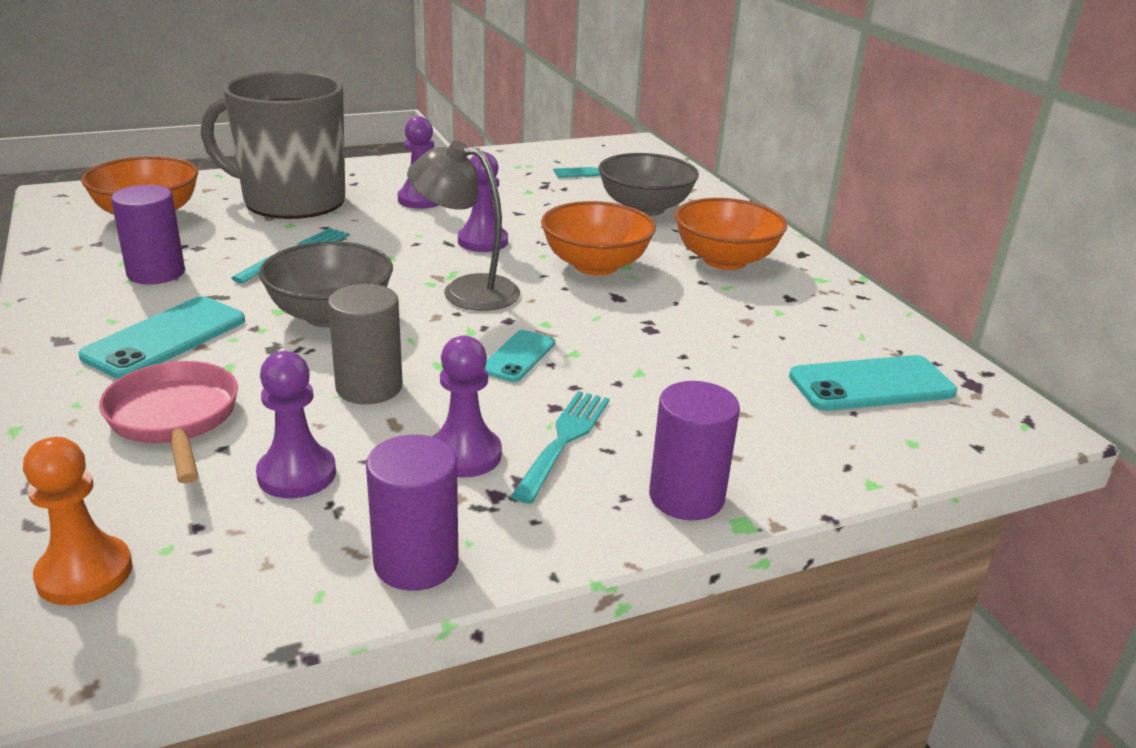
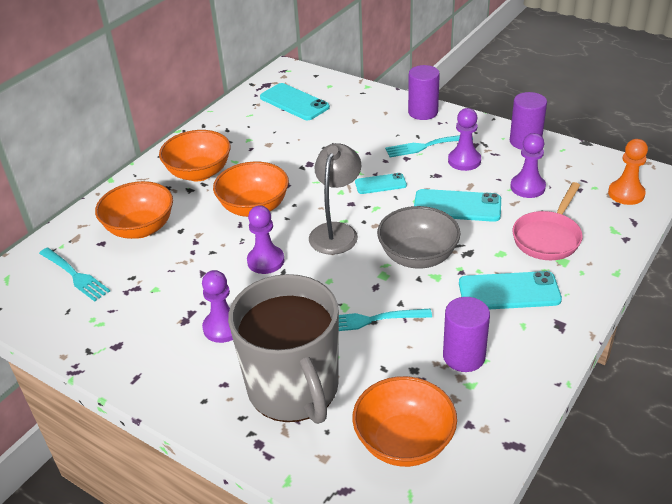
camera: 120 degrees left, 10 degrees up
grey cylinder [328,284,403,404] -> turquoise phone [414,189,501,222]
grey lamp [407,140,520,311] -> grey lamp turned 150 degrees counterclockwise [309,143,361,255]
grey bowl [598,153,699,216] -> orange bowl [95,181,173,239]

